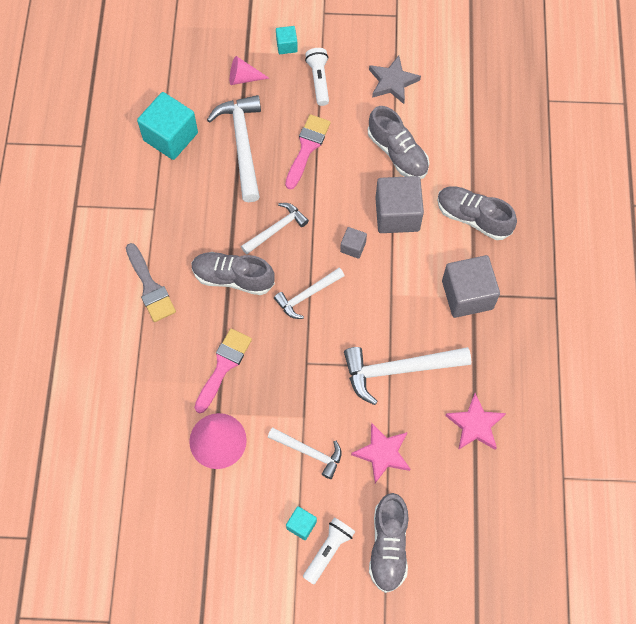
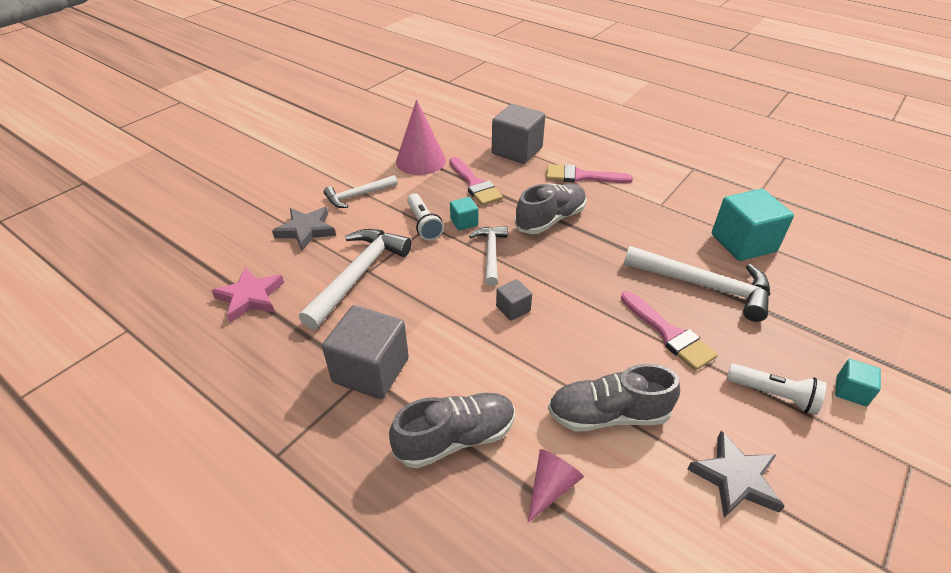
camera: 125 degrees right, 25 degrees down
grey brush [126,243,176,322] -> pink brush [546,164,633,183]
pink cone [230,56,269,85] -> pink cone moved to [528,449,584,523]
white hammer [241,203,309,254] -> none
turquoise cube [286,506,317,540] -> turquoise cube moved to [450,197,478,231]
white flashlight [303,517,355,585] -> white flashlight moved to [407,193,444,241]
pink star [351,423,410,483] -> grey star [272,207,336,251]
grey shoe [369,493,408,593] -> none
grey cube [375,176,424,233] -> grey cube moved to [492,104,545,164]

